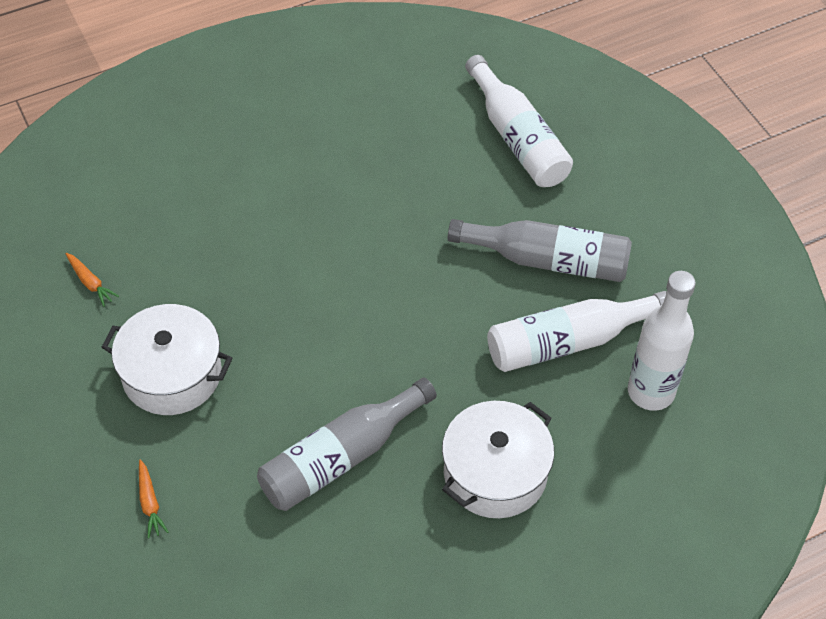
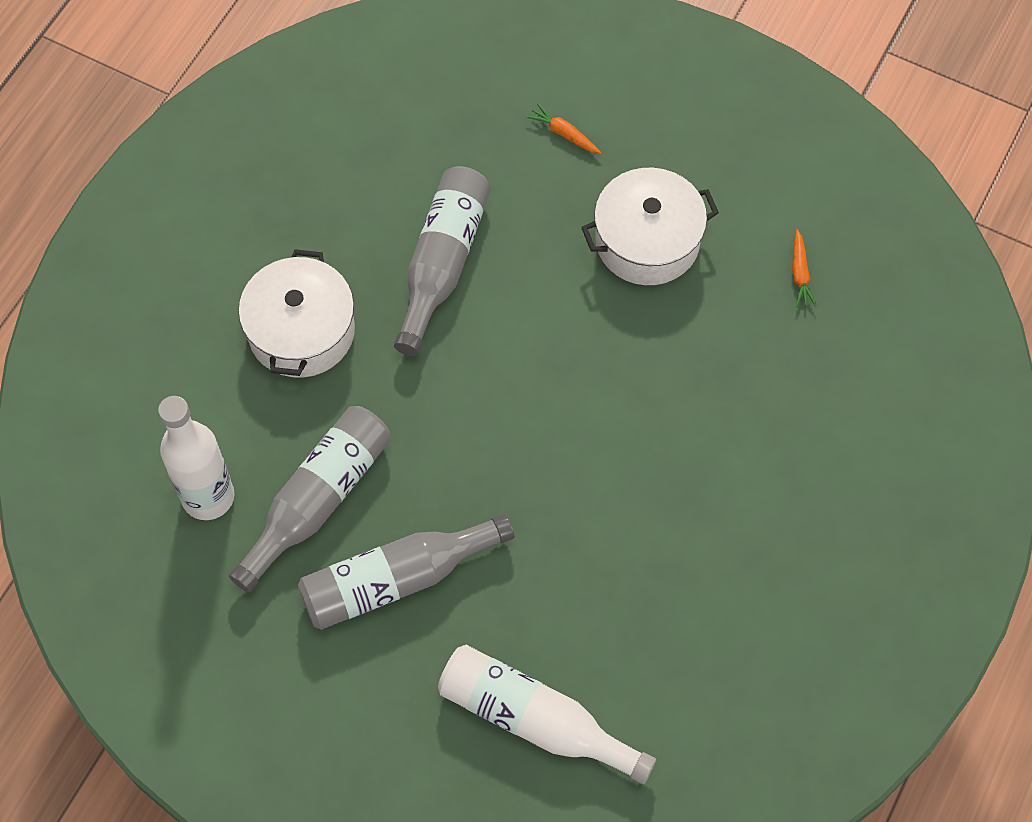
camera: 145 degrees right, 10 degrees up
orange carrot [65,253,119,307] -> orange carrot turned 105 degrees counterclockwise [792,229,817,308]
white bottle [487,291,667,372] -> grey bottle [229,406,391,593]

